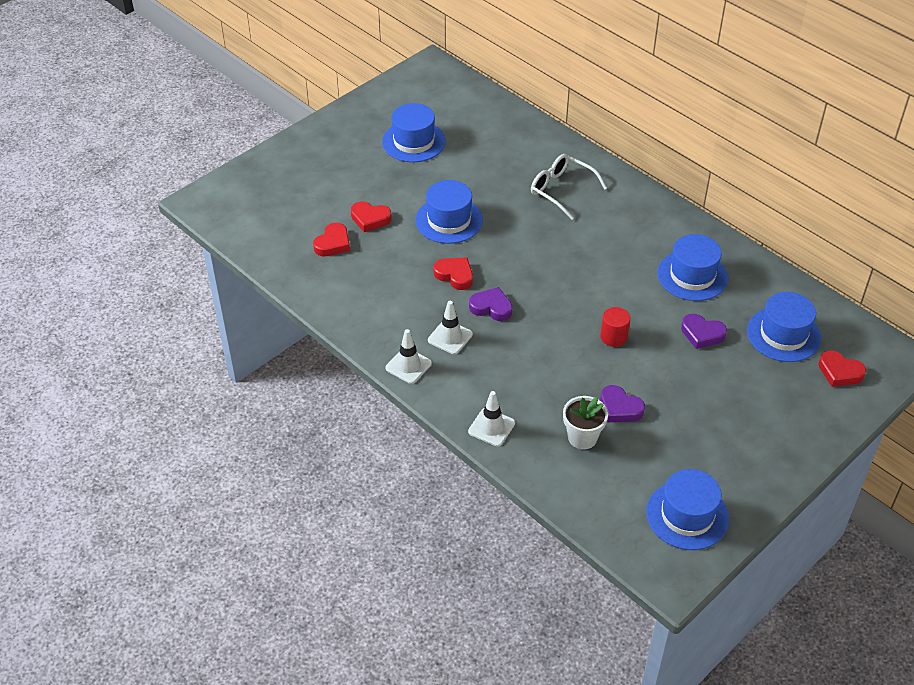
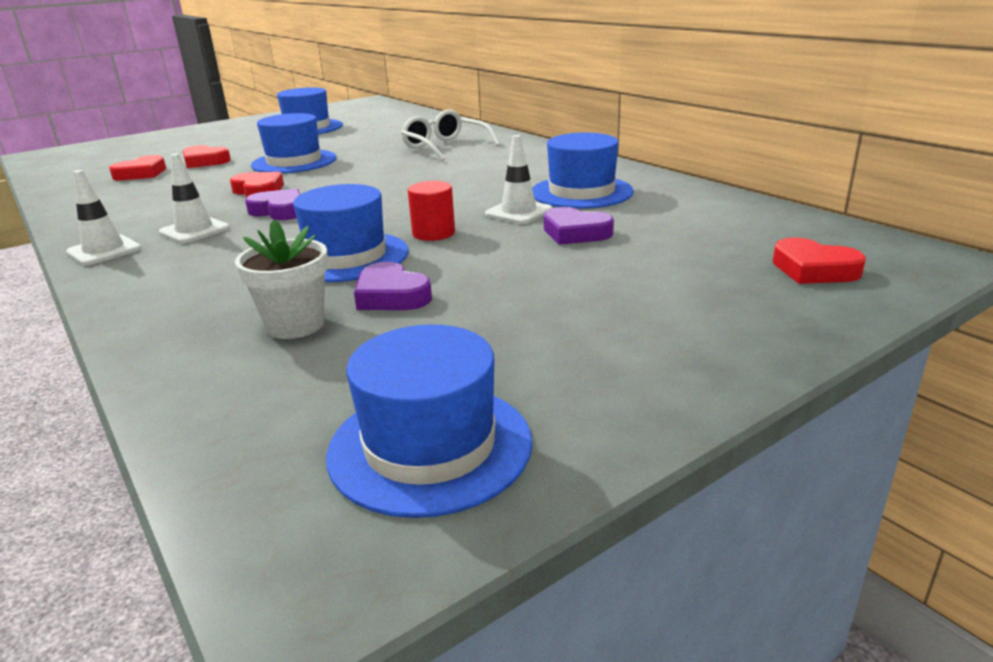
camera: 10 degrees right, 20 degrees down
white traffic cone [468,391,515,447] -> white traffic cone moved to [485,135,552,224]
blue hat [747,292,821,362] -> blue hat moved to [293,184,409,282]

